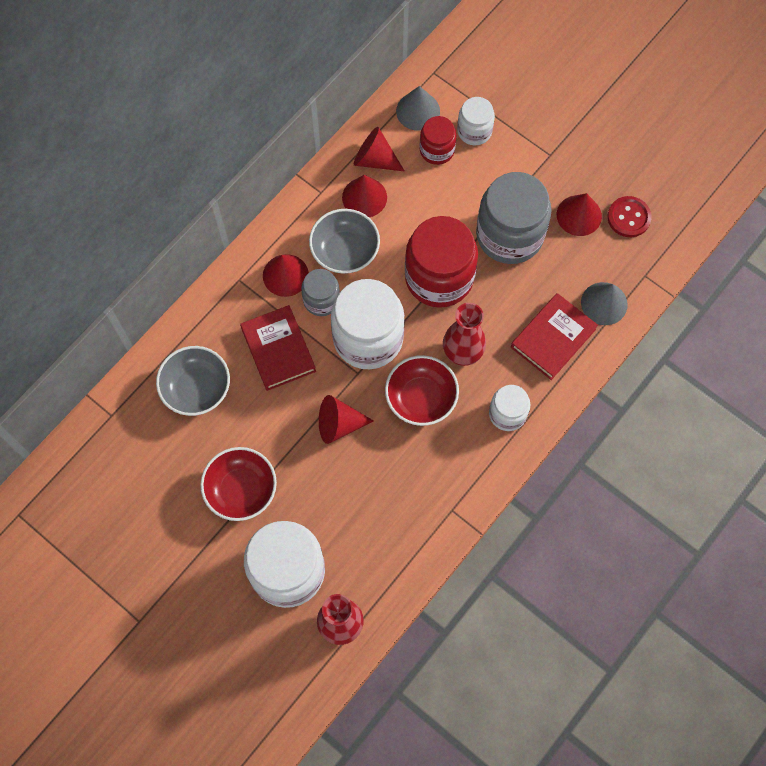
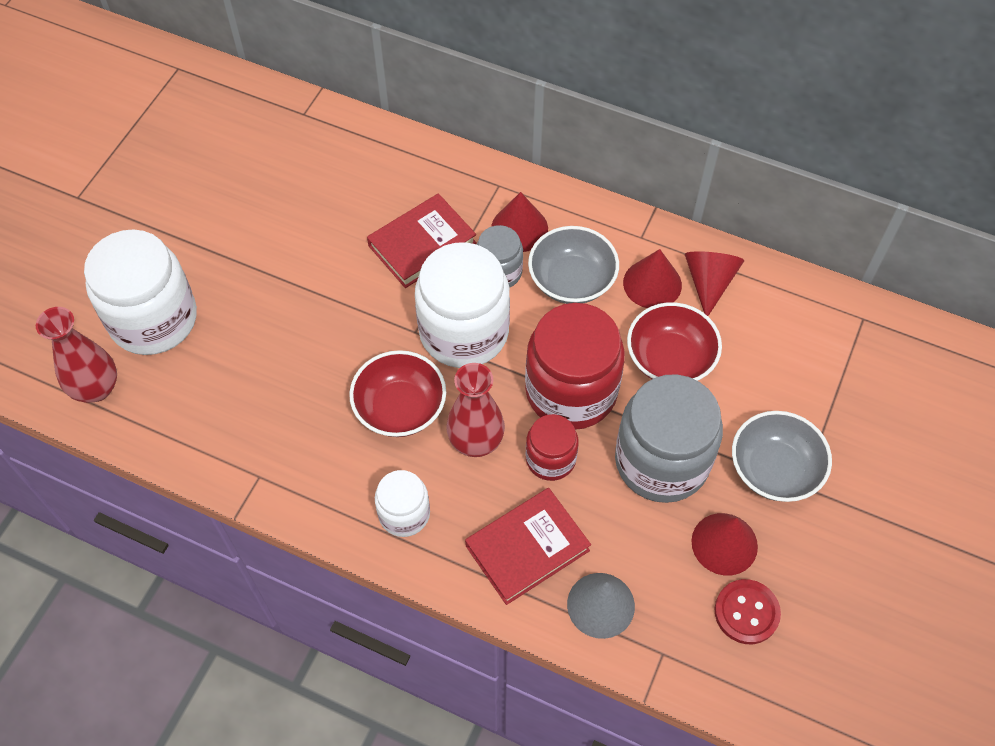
camera: 75 degrees right, 10 degrees down
grey bowl [156,346,230,416] -> grey bowl moved to [732,411,832,502]
red bowl [200,447,277,521] -> red bowl moved to [627,302,722,381]
red cone [319,395,374,444] -> none
grey cone [396,86,440,131] -> none
red jar [420,116,456,165] -> red jar moved to [526,414,579,481]
white jar [457,97,495,145] -> none
red book [511,293,598,380] -> red book turned 60 degrees counterclockwise [465,488,591,605]

